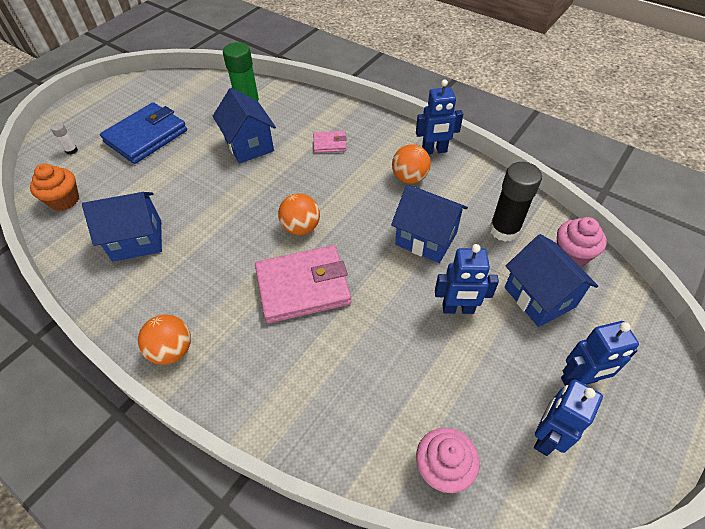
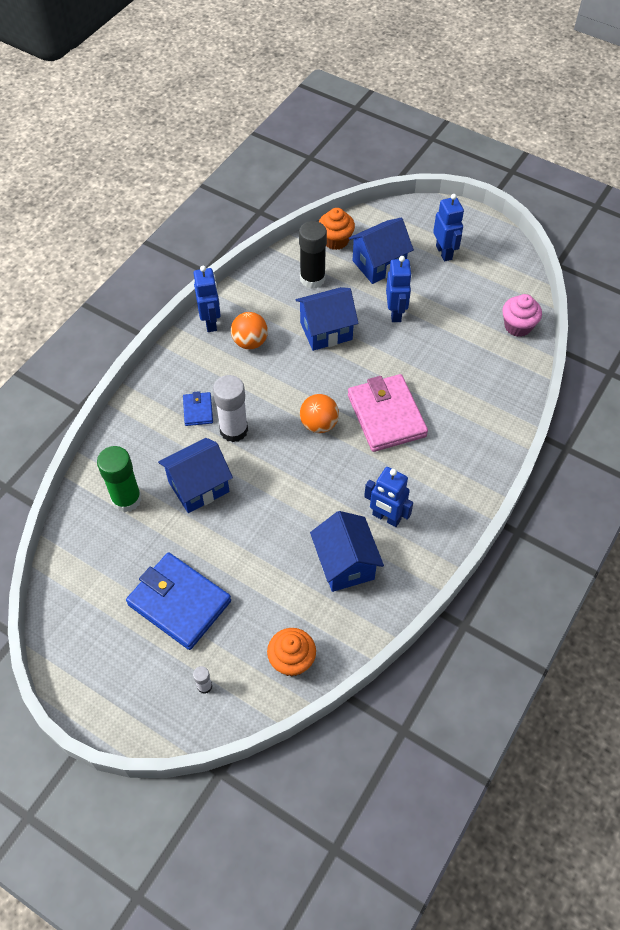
camera: 95 degrees left, 5 degrees up
orange ball [138,314,191,365] -> none
pink wallet [313,131,347,153] -> blue wallet [183,391,213,426]
blue house [391,185,468,263] -> blue house turned 45 degrees clockwise [296,287,358,351]
blue robot [534,379,603,456] -> blue robot moved to [364,467,413,527]
pink cupcake [557,217,607,267] -> orange cupcake [319,208,355,250]
none -> white glue stick [213,375,248,442]

